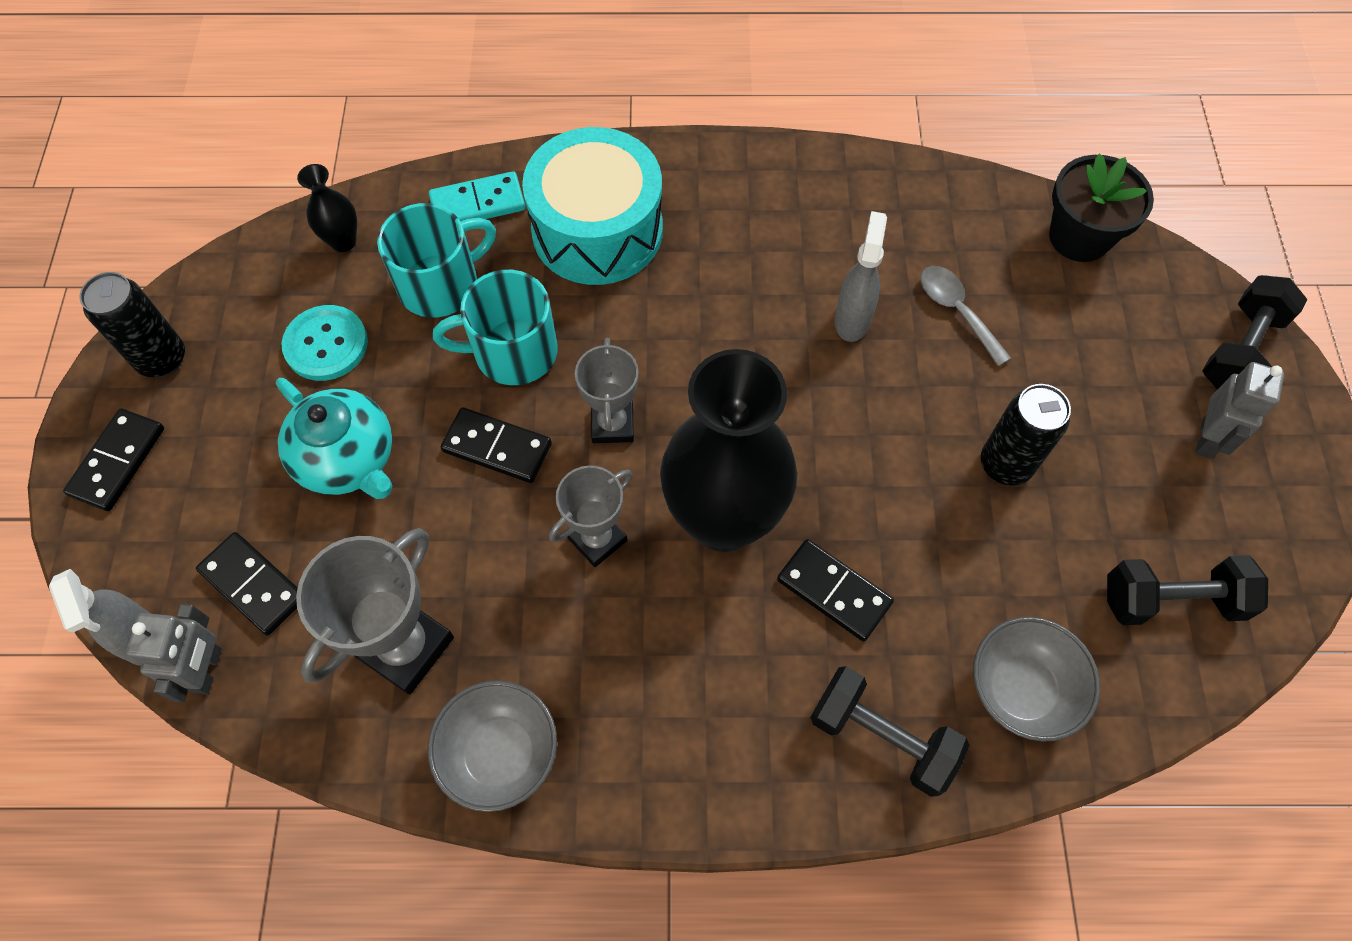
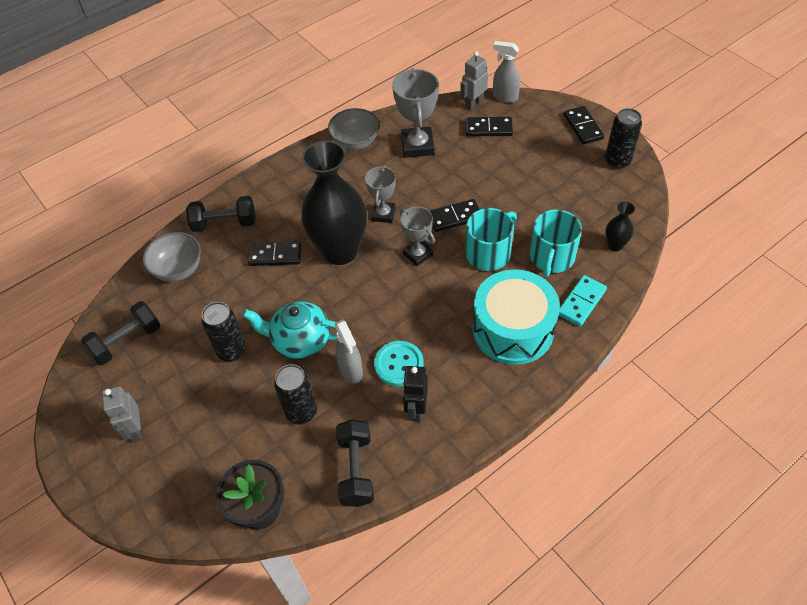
camera: 145 degrees right, 10 degrees down
grey robot [126,604,222,703] -> grey robot turned 75 degrees clockwise [460,51,488,110]
turquoise teapot [276,378,392,499] -> turquoise teapot moved to [242,301,337,358]
turquoise button [281,305,368,381] -> turquoise button moved to [374,341,424,386]
grey spoon [921,266,1011,366] -> black can [274,364,317,425]
black dumbbell [1203,275,1307,390] -> black dumbbell moved to [336,419,374,507]
none -> black robot [403,366,428,422]

